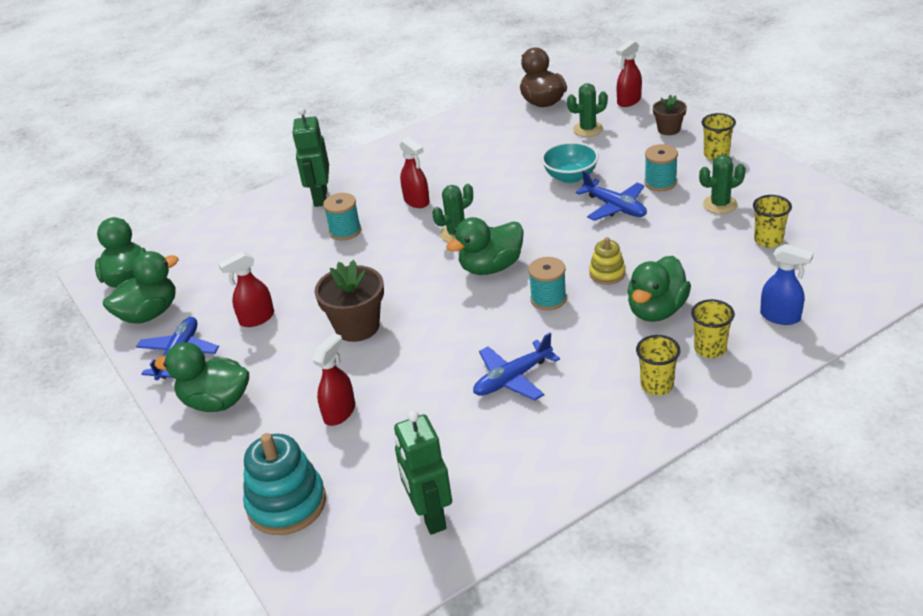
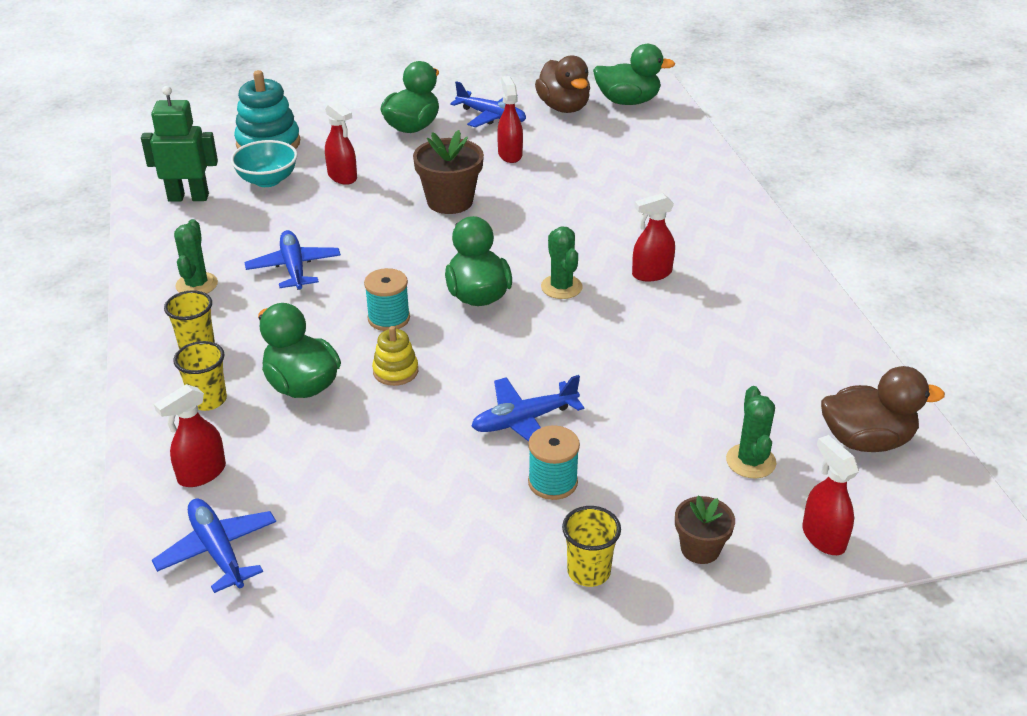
camera: 105 degrees right, 0 degrees up
green duck [103,251,179,324] -> brown duck [535,55,590,113]
green robot [292,107,329,207] -> none
turquoise spool [323,193,361,241] -> none
turquoise bowl [541,142,599,183] -> turquoise bowl moved to [231,140,298,187]
green cactus [699,155,746,214] -> green cactus moved to [174,219,218,294]
yellow cup [753,195,792,248] -> none
blue spray bottle [760,244,814,325] -> red spray bottle [154,384,226,487]
none -> blue plane [152,499,276,593]

